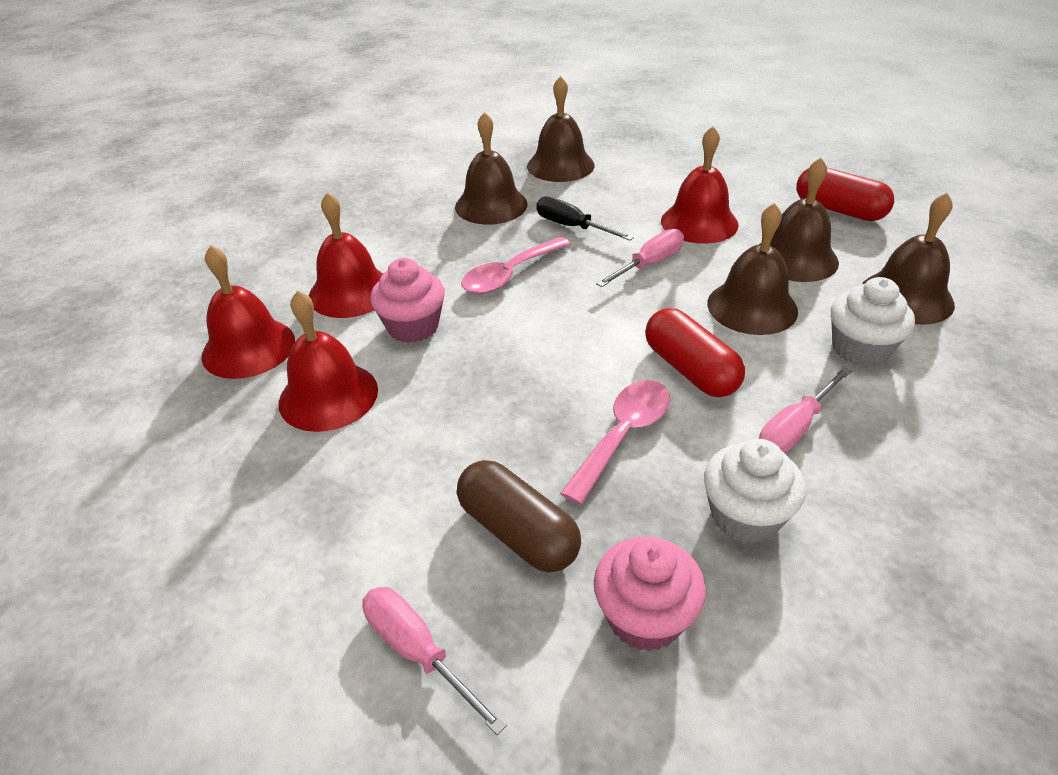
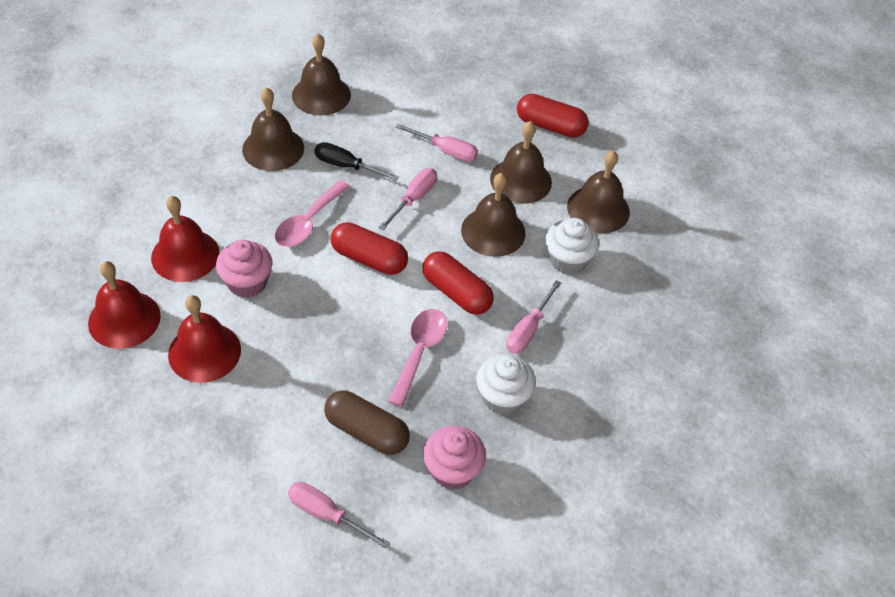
camera: 20 degrees left, 10 degrees up
red bell [661,126,739,244] -> pink screwdriver [395,124,478,162]
none -> red capsule [331,222,408,275]

